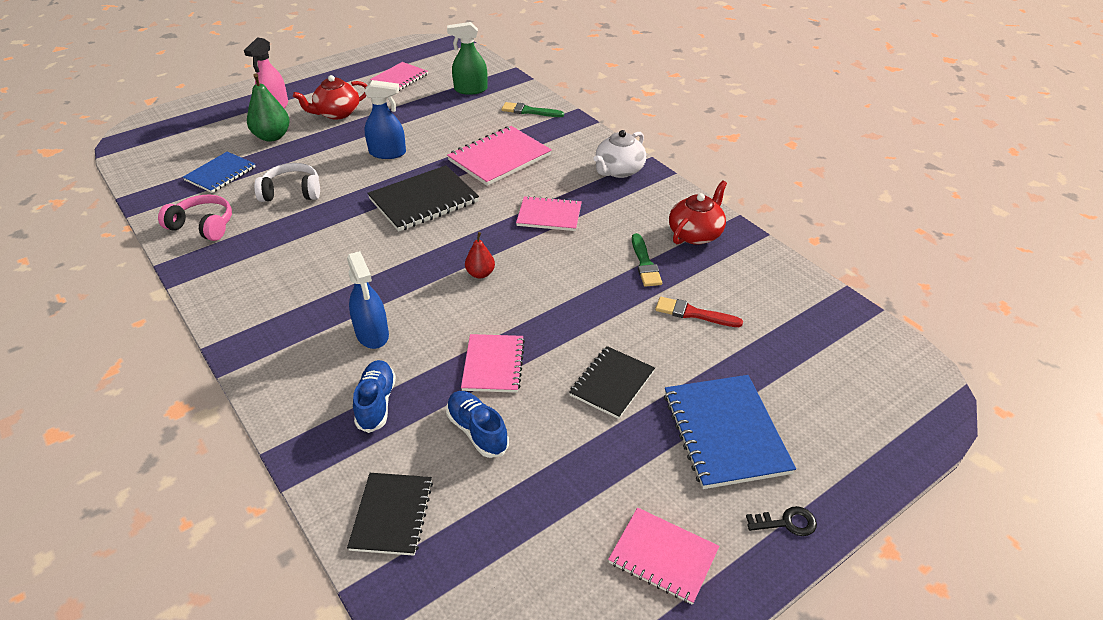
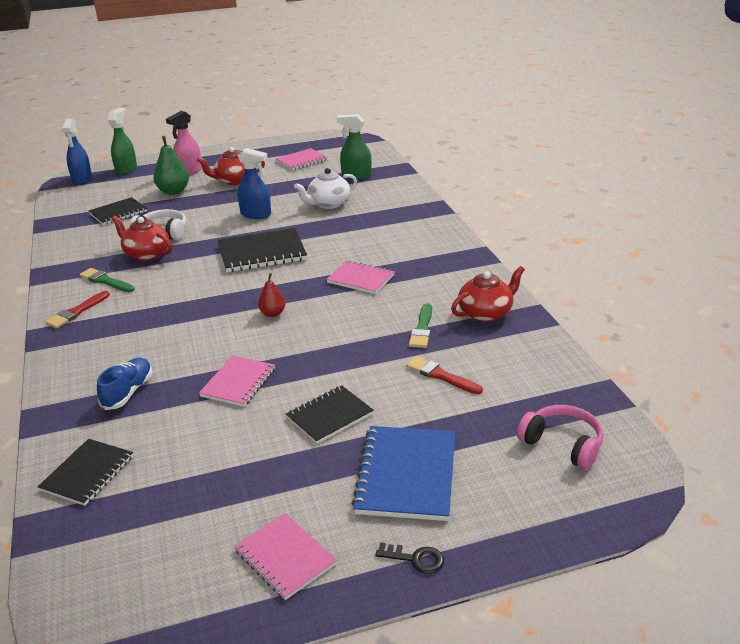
camera: 20 degrees right, 10 degrees down
pink headphones [158,195,232,241] -> pink headphones moved to [517,405,603,470]
blue notebook [183,152,256,193] -> black notebook [88,197,147,225]
blue spray bottle [347,251,389,349] -> blue spray bottle moved to [62,118,92,185]
blue shoe [446,391,509,458] -> none
pink notebook [447,126,552,186] -> none
green brush [501,102,564,117] -> green brush moved to [79,268,135,292]
white teapot [594,130,646,178] -> white teapot moved to [294,168,357,209]
none -> red brush [45,291,110,329]
none -> green spray bottle [108,108,137,175]
none -> red teapot [111,215,172,261]

